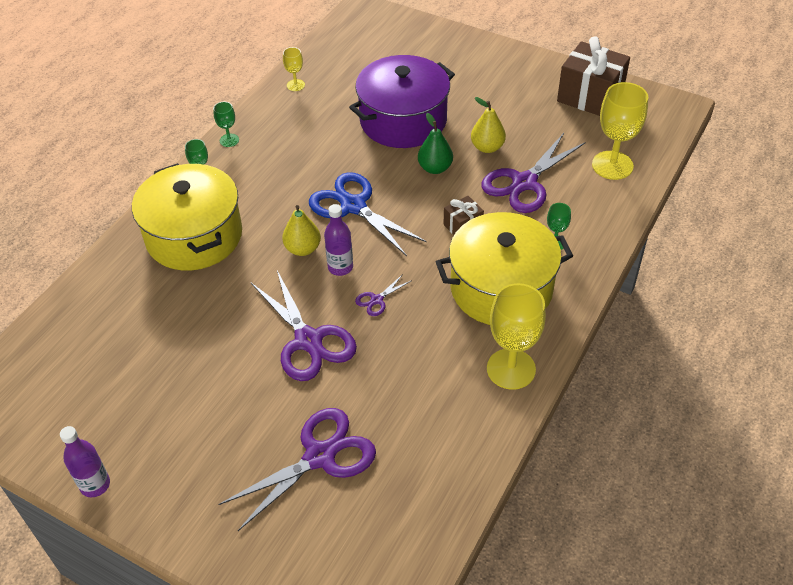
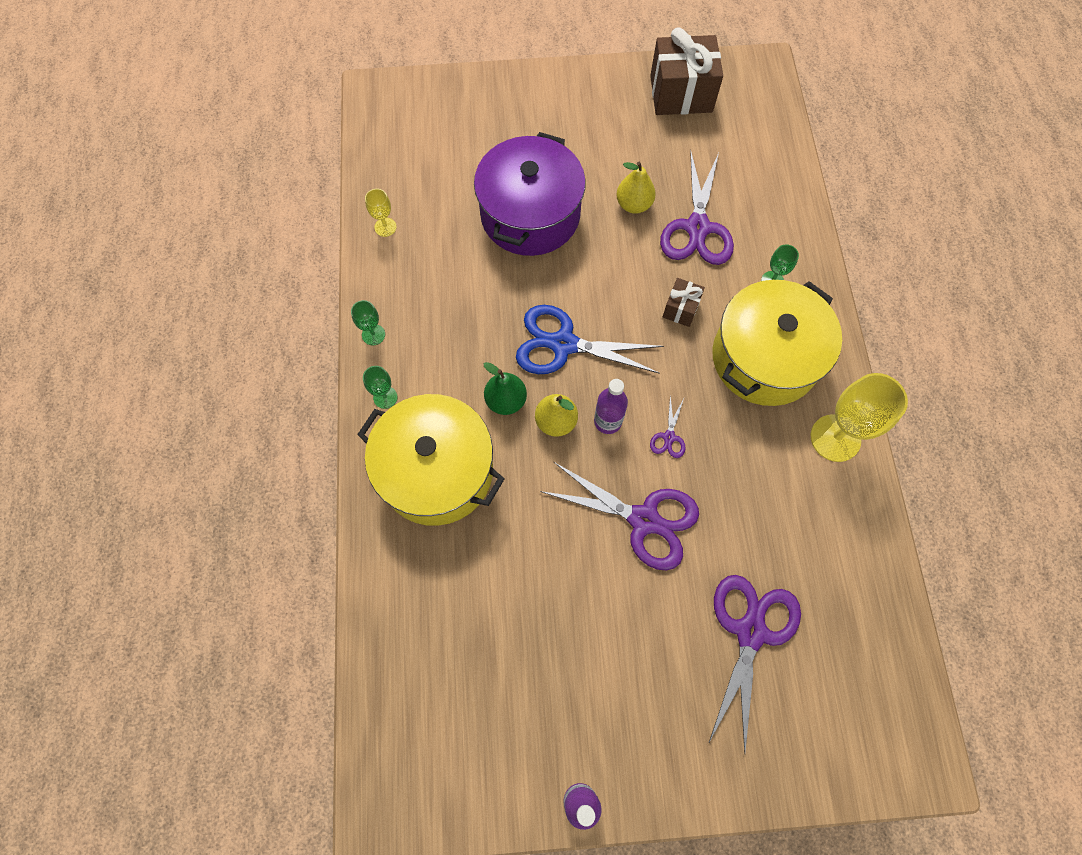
camera: 35 degrees left, 20 degrees up
green pear [418,113,453,174] -> green pear moved to [483,362,527,415]
yellow goblet [592,82,648,180] -> none

